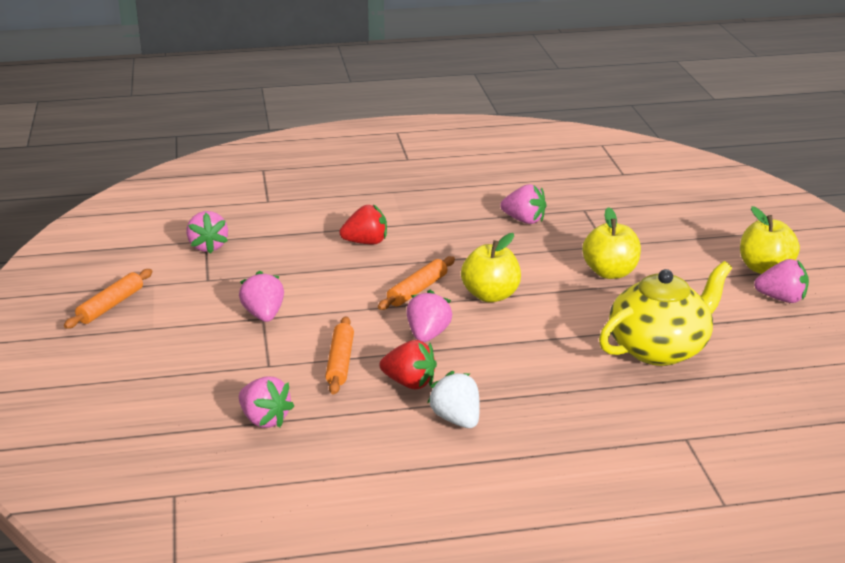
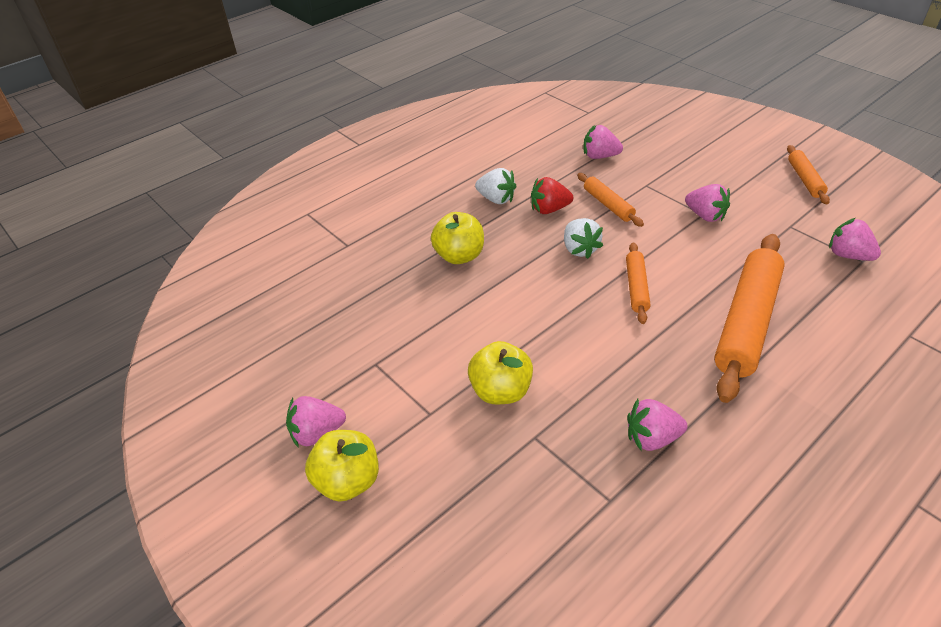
camera: 150 degrees right, 15 degrees up
red strawberry [339,204,387,244] -> orange rolling pin [714,234,785,403]
pink strawberry [407,290,452,342] -> white strawberry [564,218,603,259]
yellow apple [461,233,521,302] -> yellow apple moved to [431,212,484,264]
yellow teapot [599,261,732,366] -> none

